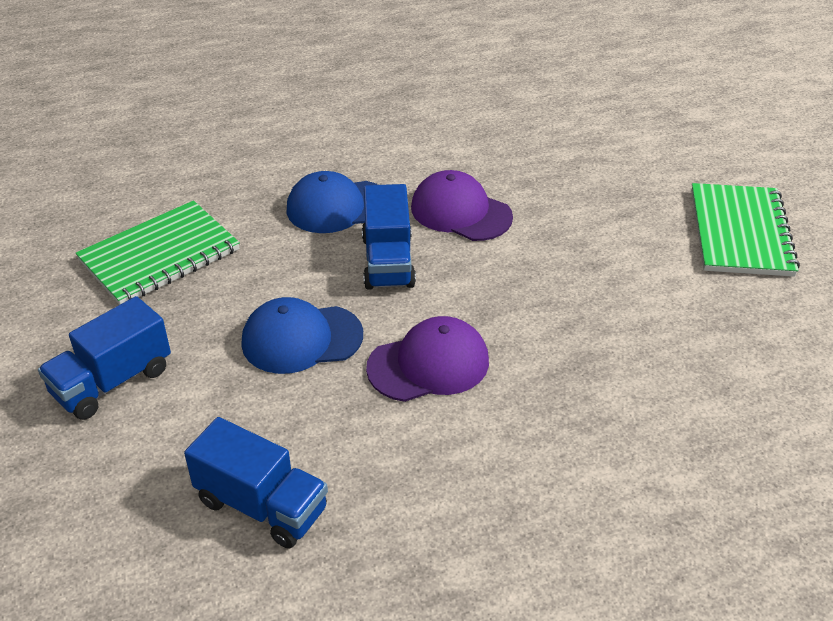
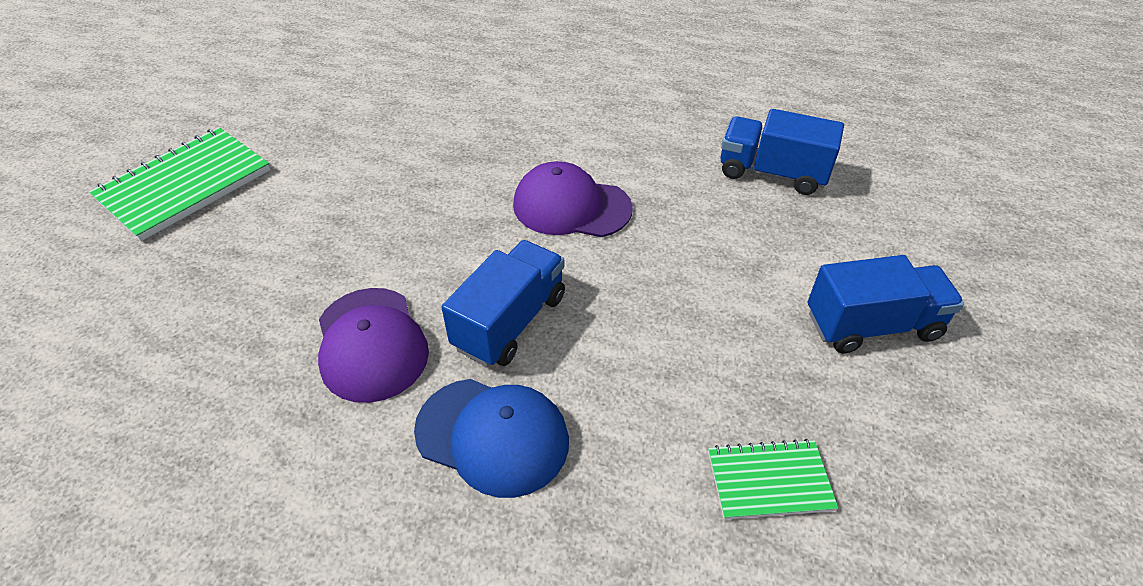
camera: 145 degrees left, 5 degrees up
green notebook [76,200,240,305] -> green notebook [708,439,838,520], size x0.56
blue truck [184,417,328,548] -> blue truck turned 45 degrees counterclockwise [720,109,844,195]
blue cap [241,297,363,374] -> none

